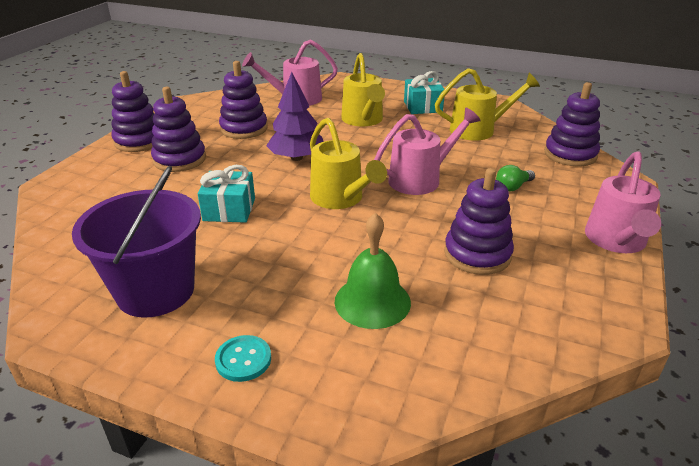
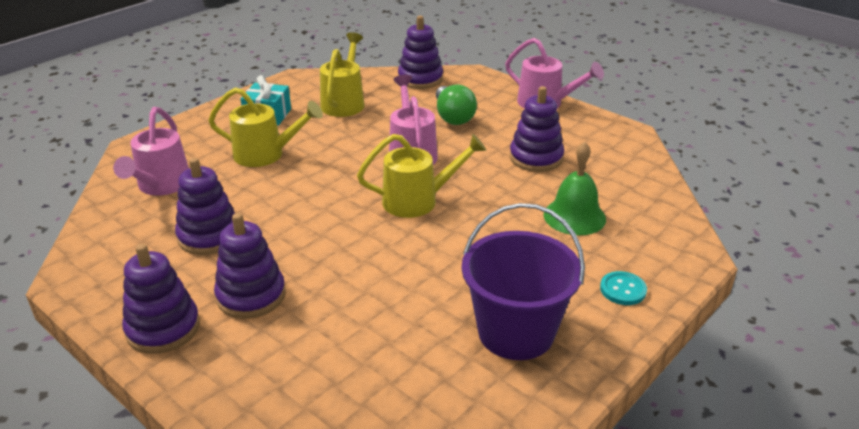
camera: 70 degrees left, 0 degrees up
turquoise gift [198,165,255,223] -> none
purple tree [266,72,324,161] -> none
green light bulb [496,165,535,192] -> green light bulb [436,85,477,125], size x1.71

